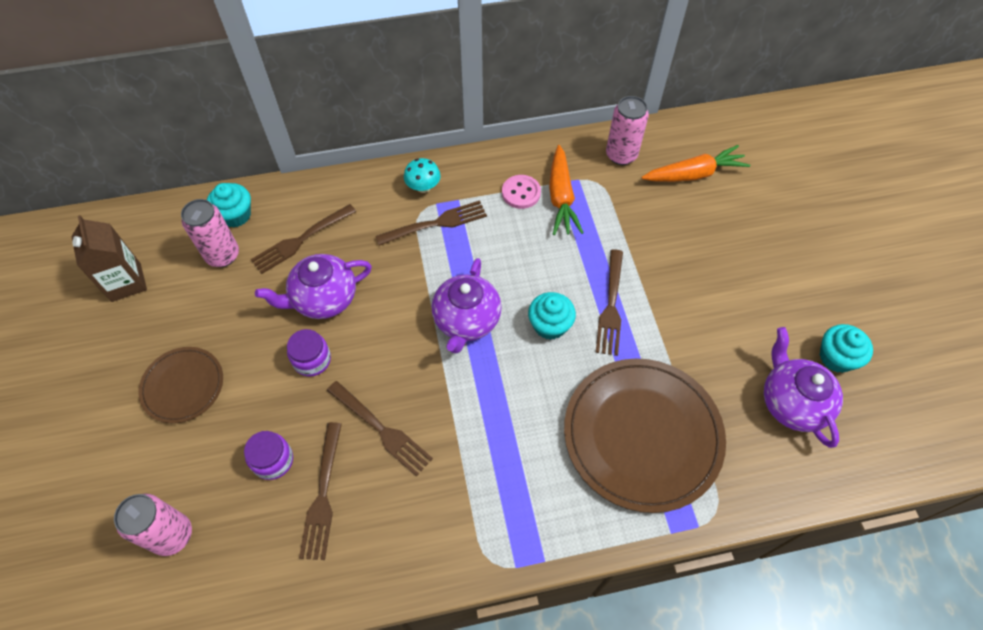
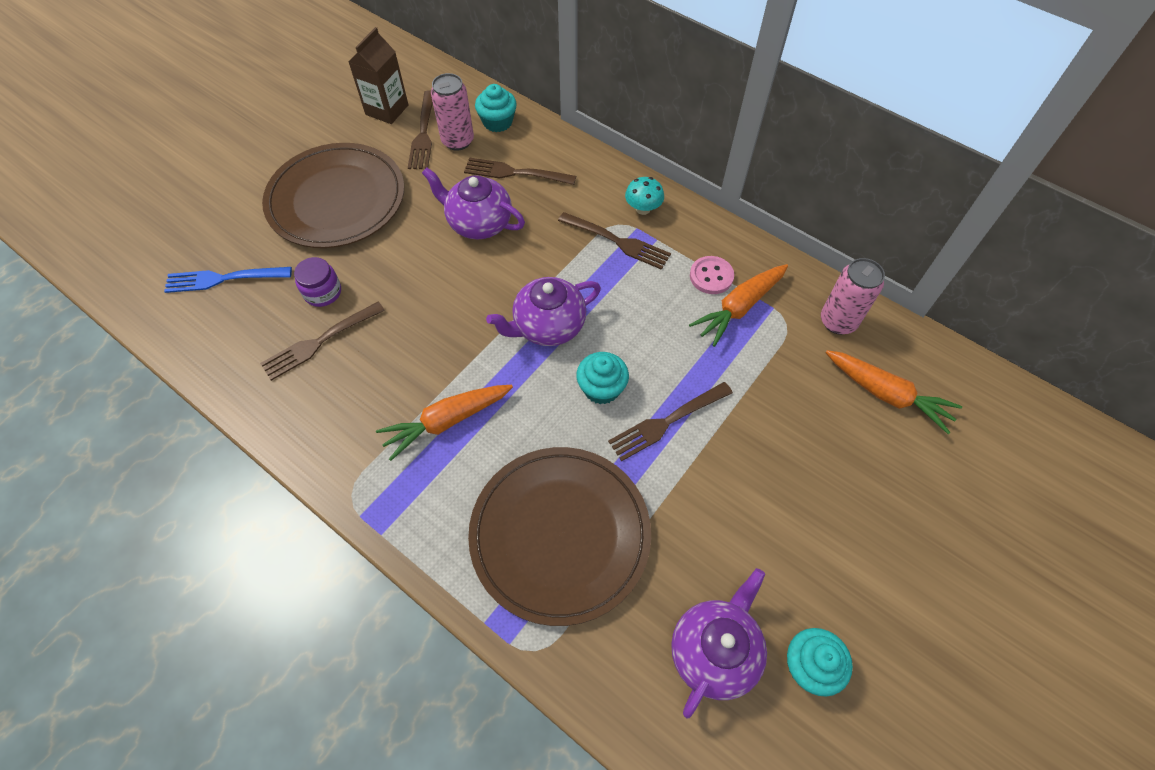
camera: 50 degrees right, 0 degrees up
pink can [114,494,192,556] -> blue fork [164,267,292,293]
brown plate [138,347,223,423] -> brown plate [262,143,404,248], size x1.87
purple jar [287,329,331,377] -> none
brown fork [327,381,433,476] -> brown fork moved to [408,90,433,169]
none -> orange carrot [376,385,513,461]

